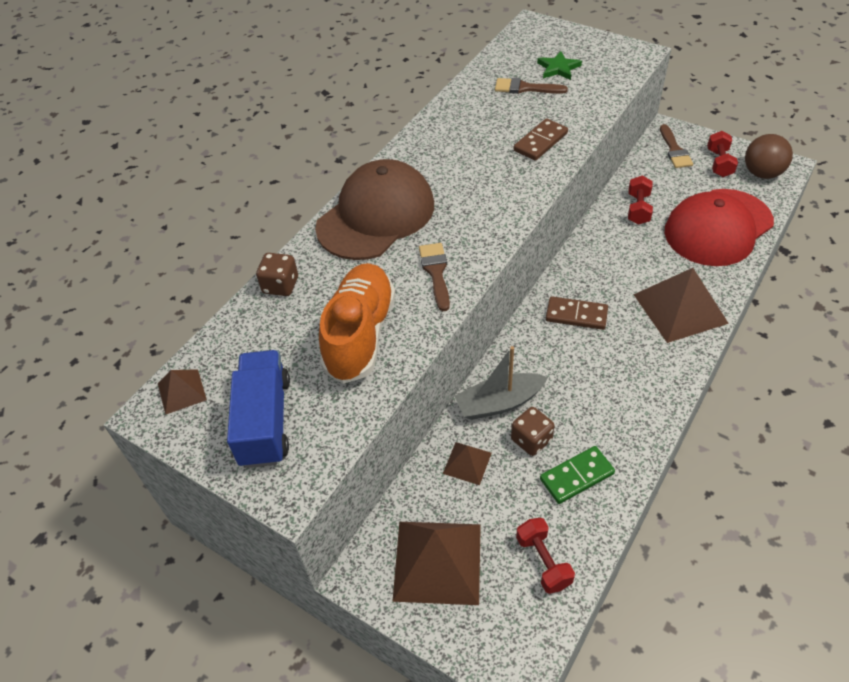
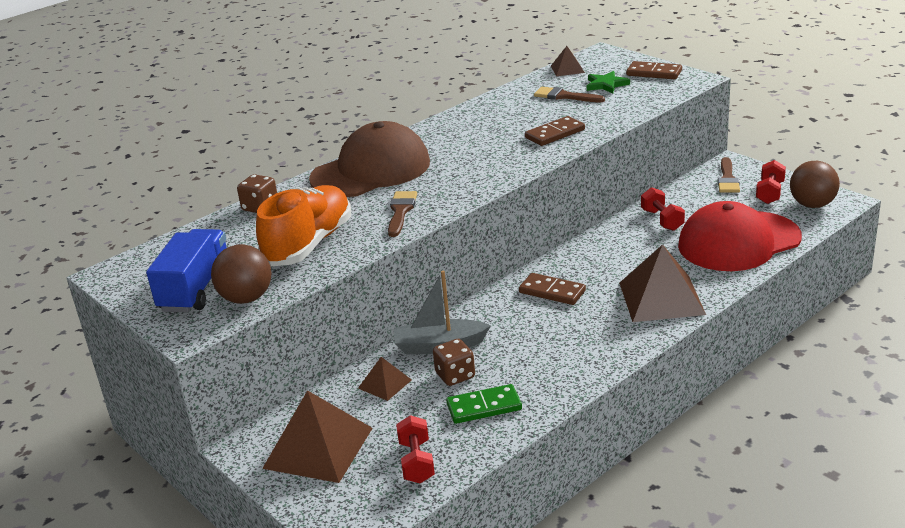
camera: 15 degrees right, 20 degrees down
brown pyramid [158,369,207,415] -> brown pyramid moved to [551,46,585,76]
red dumbbell [628,175,653,225] -> red dumbbell turned 45 degrees counterclockwise [641,187,685,231]
none -> brown ball [211,244,272,304]
none -> brown domino [626,61,682,79]

